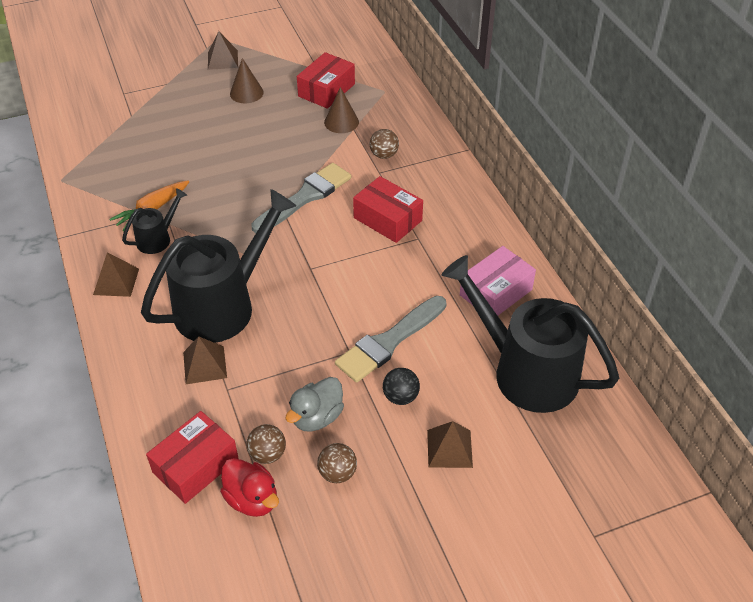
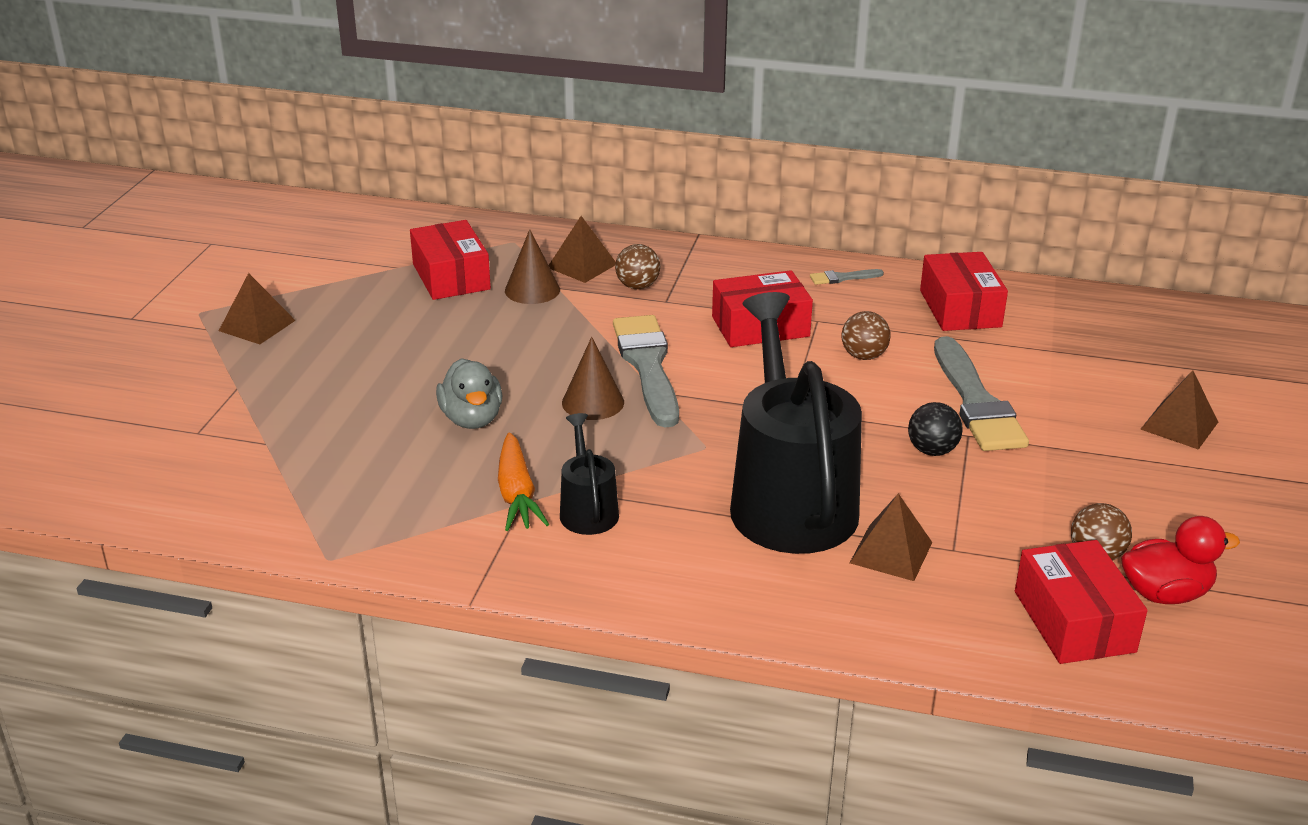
camera: 55 degrees left, 15 degrees down
brown pyramid [93,252,139,297] -> brown pyramid moved to [549,216,616,283]
brown cone [230,58,264,103] -> brown cone moved to [562,337,624,420]
grey duck [285,377,344,432] -> grey duck moved to [436,358,503,429]
brown ball [317,443,357,483] -> brown ball moved to [841,311,891,360]
black ball [383,368,420,405] -> black ball moved to [908,402,963,456]
black watering can [442,255,619,413] -> none
pink box [460,246,536,316] -> red box [920,252,1008,331]
none -> grey brush [810,269,884,285]

